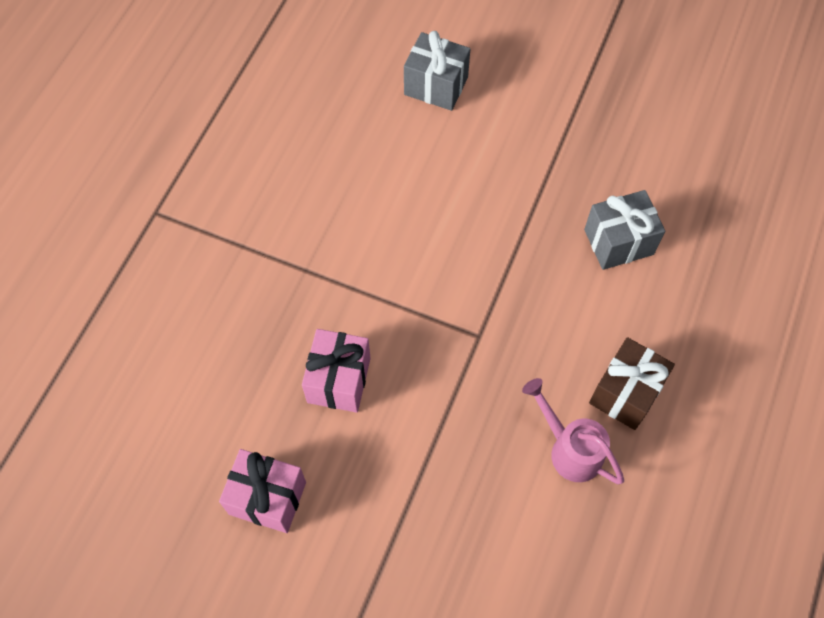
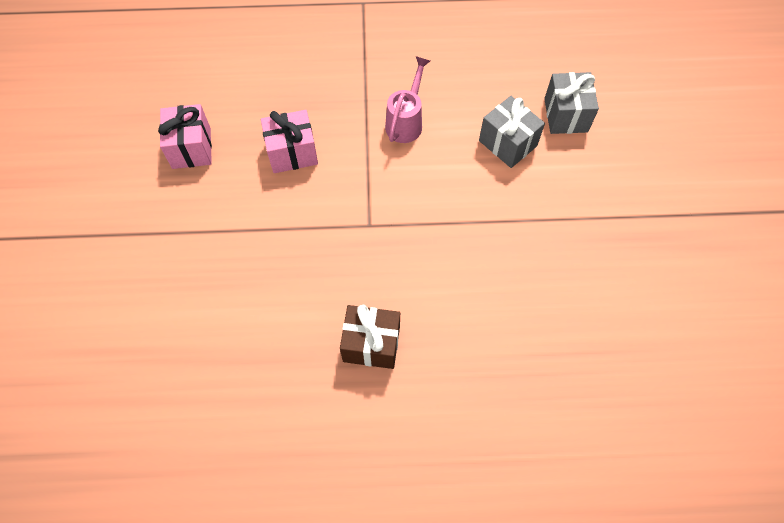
camera: 65 degrees right, 0 degrees up
pink watering can [522,378,624,484] -> pink watering can moved to [385,56,430,143]
grey gift [584,190,665,270] -> grey gift moved to [479,96,545,168]

